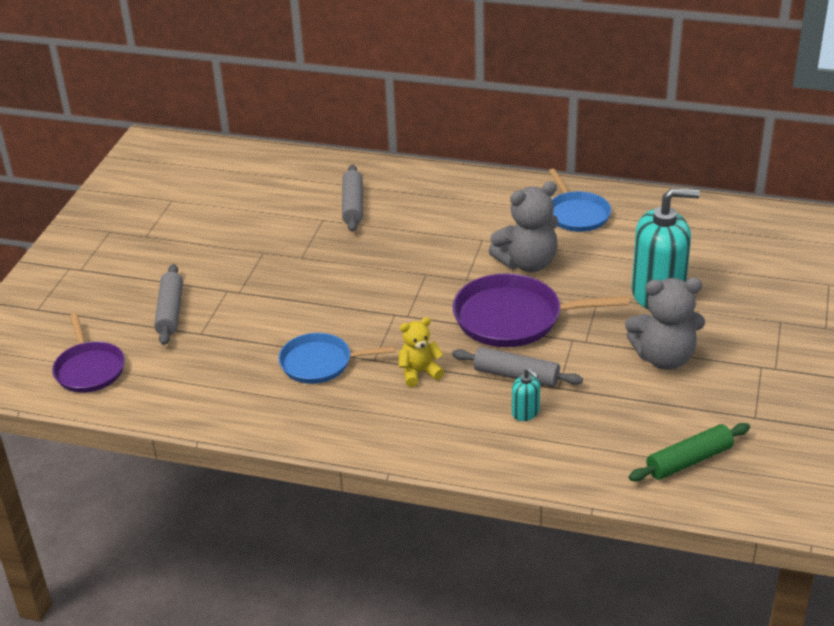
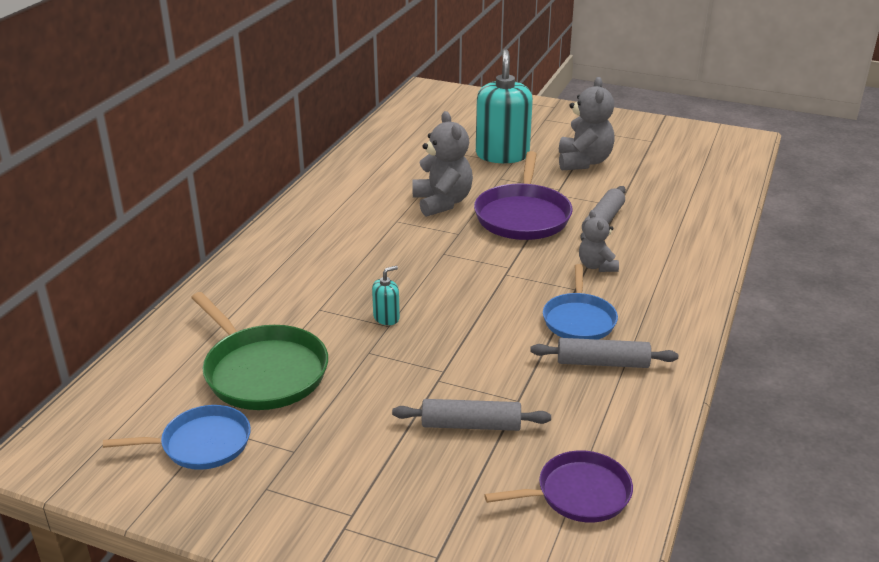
camera: 85 degrees left, 5 degrees down
grey rolling pin [342,165,363,232] -> grey rolling pin moved to [530,338,678,368]
yellow teddy bear [399,317,444,387] -> grey teddy bear [579,210,619,272]
turquoise soap dispenser [512,368,540,421] -> turquoise soap dispenser moved to [372,266,400,325]
blue pan [549,169,611,232] -> blue pan moved to [103,405,251,470]
green rolling pin [629,423,750,482] -> none
none -> green pan [191,292,328,410]

